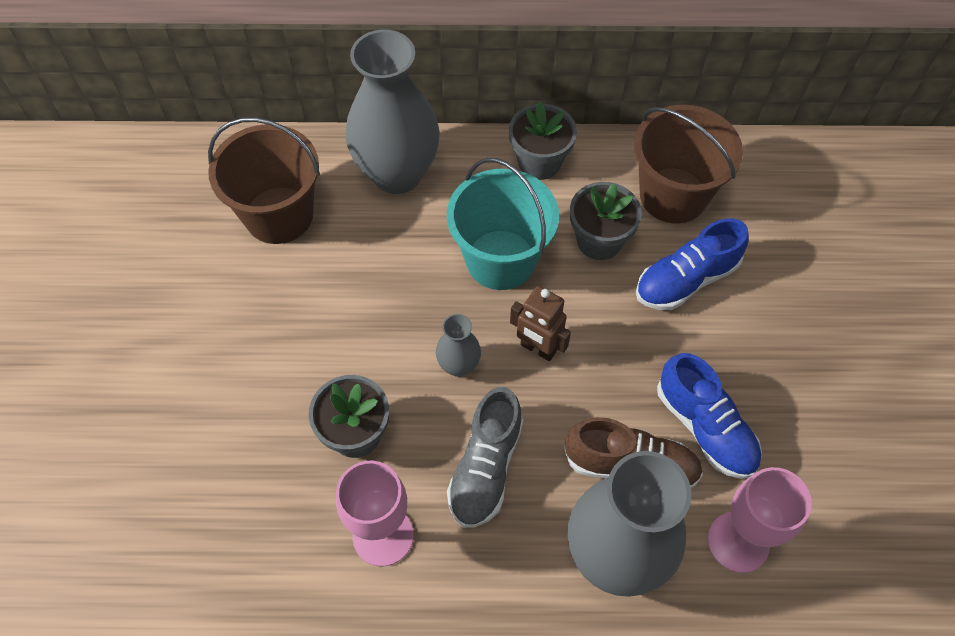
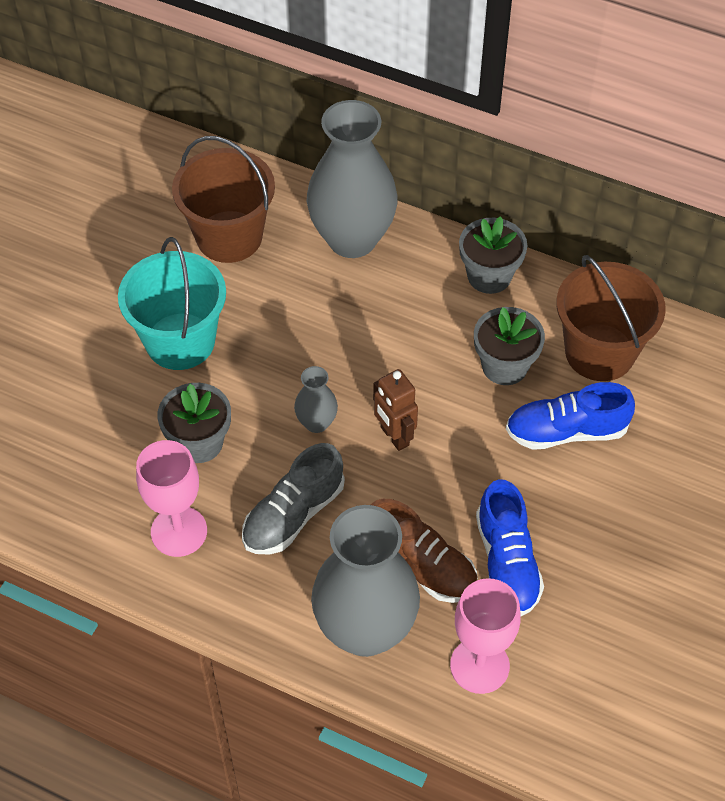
camera: 25 degrees right, 5 degrees down
turquoise bucket [447,158,559,290] -> turquoise bucket moved to [118,237,226,370]

